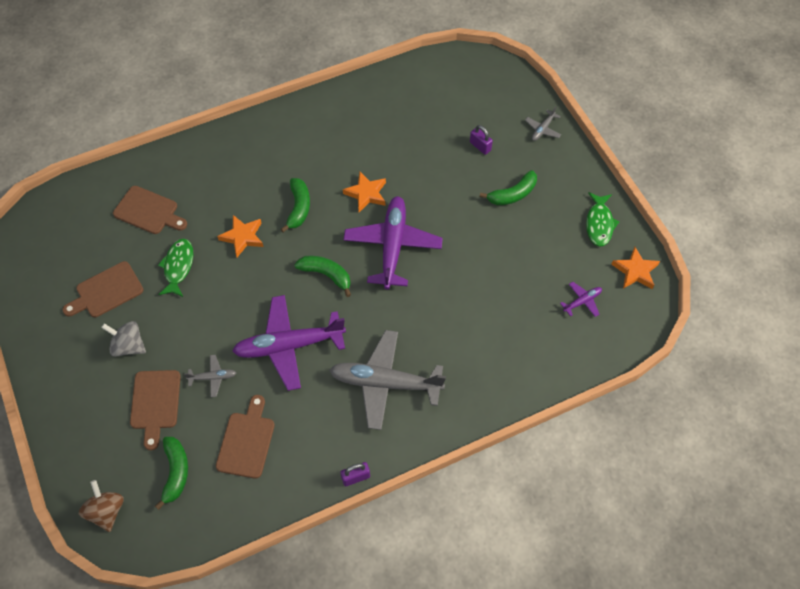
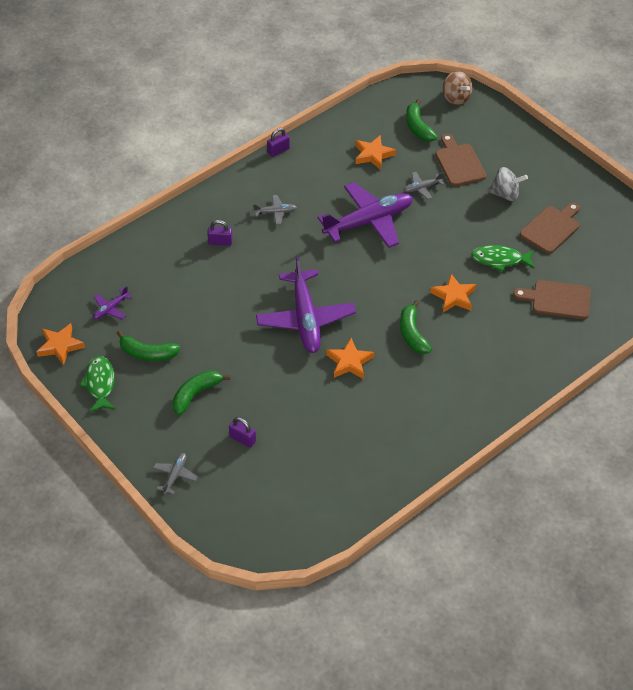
camera: 165 degrees right, 10 degrees down
green fish [158,239,193,297] -> green fish turned 105 degrees clockwise [471,245,534,272]
brown cutting board [216,395,275,479] -> orange star [355,135,396,170]
green banana [294,256,351,297] -> green banana moved to [117,330,180,361]
grey plane [329,330,446,430] -> grey plane [253,195,297,225], size x0.43
none -> purple padlock [207,220,233,246]

